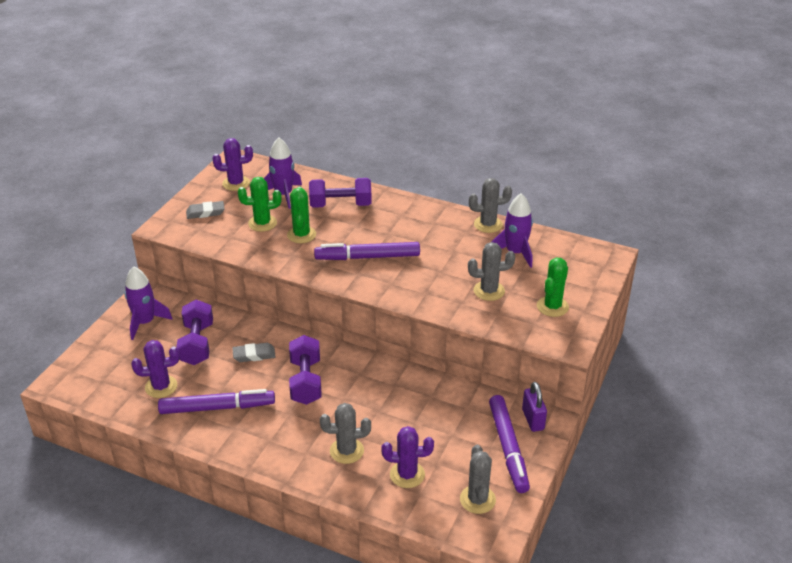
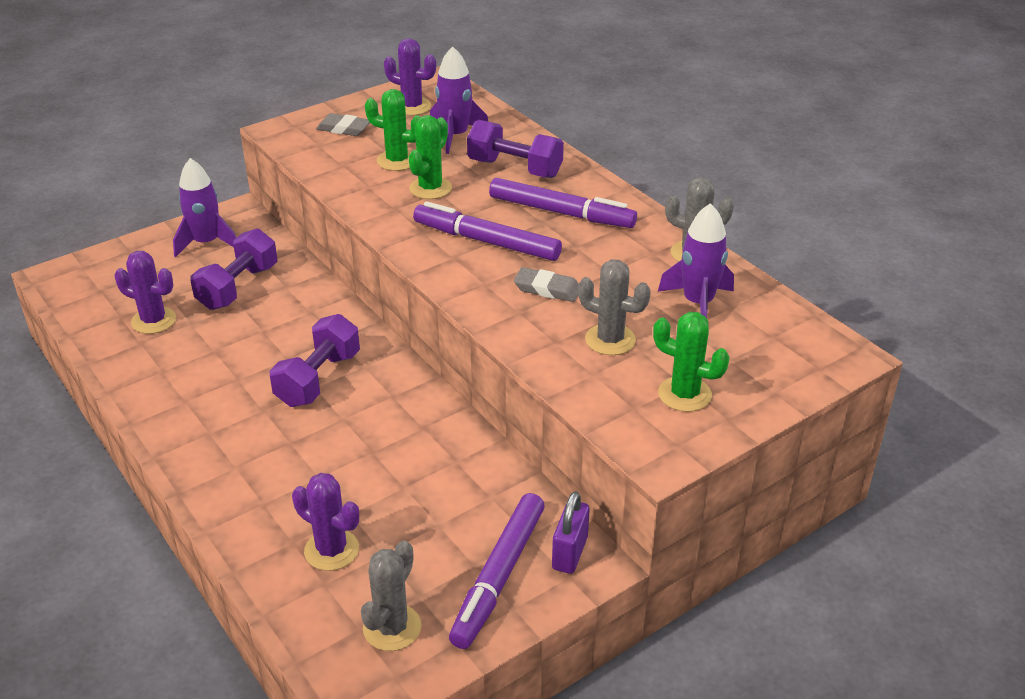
camera: 30 degrees right, 0 degrees up
purple marker [158,389,275,414] -> purple marker moved to [489,178,637,228]
grey eraser [232,343,276,362] -> grey eraser moved to [514,267,579,302]
grey cactus [320,403,371,464] -> none
green cactus [537,258,569,317] -> green cactus turned 60 degrees clockwise [653,312,730,412]

